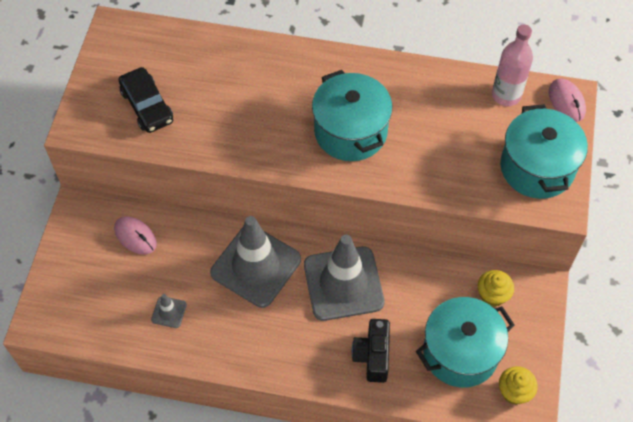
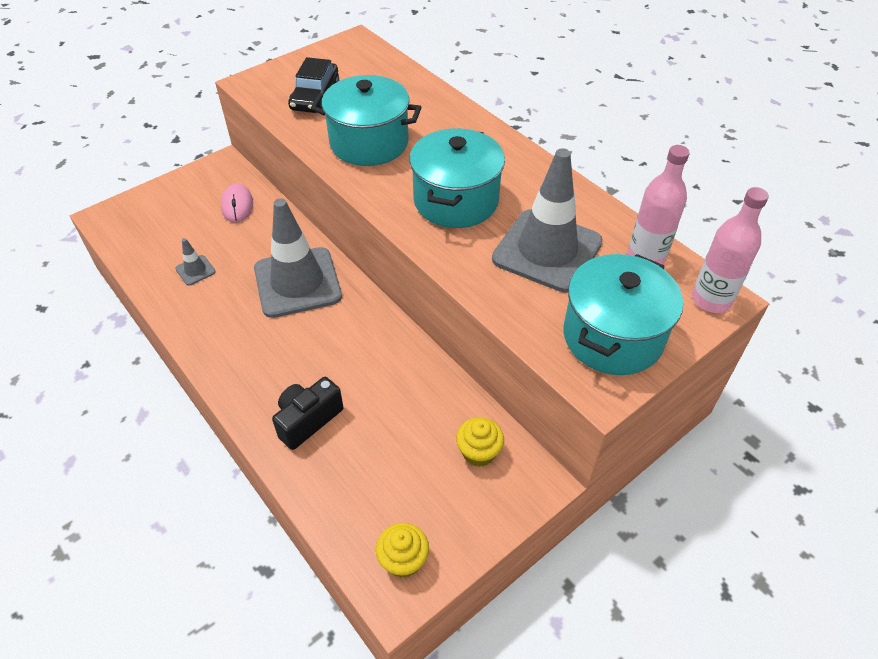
camera: 40 degrees right, 10 degrees down
grey traffic cone [304,235,384,321] -> grey traffic cone moved to [492,148,603,292]
turquoise pot [416,297,515,387] -> turquoise pot moved to [311,75,421,166]
pink mouse [549,79,586,122] -> pink bottle [692,187,769,313]

